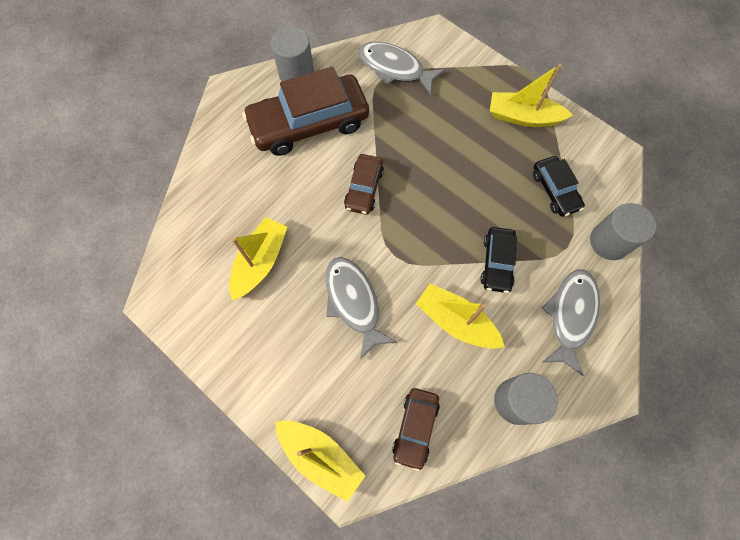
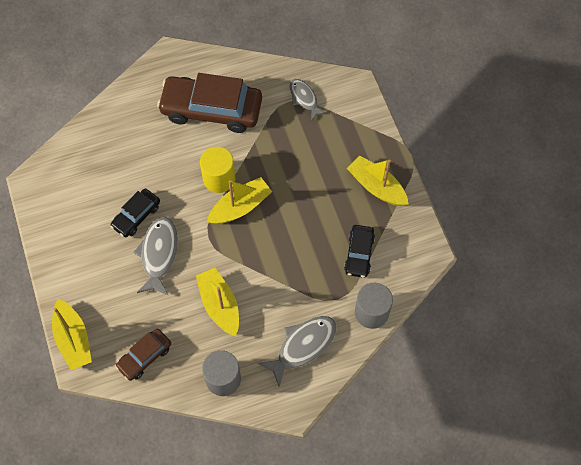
camera: 30 degrees right, 5 degrees down
yellow boat [229,217,287,300] -> yellow boat moved to [207,177,272,224]
grey cylinder [271,27,314,81] -> none
brown car [344,154,384,215] -> yellow cylinder [200,147,236,193]
grey fish [358,42,445,95] -> grey fish [289,79,327,121], size x0.65
black car [480,227,517,293] -> black car moved to [110,188,160,237]

